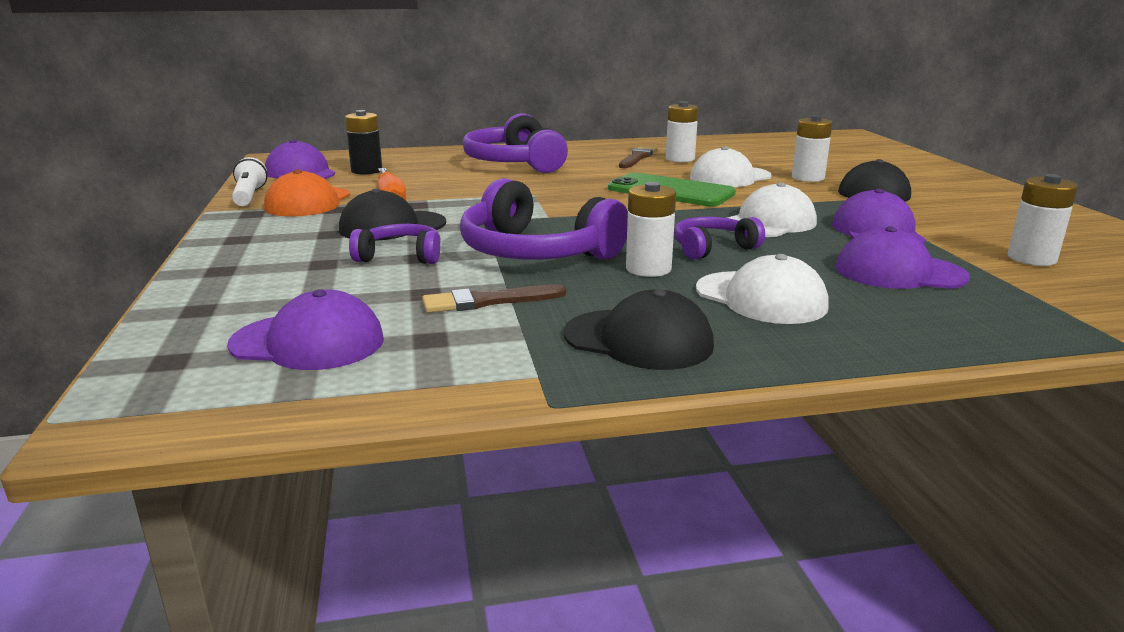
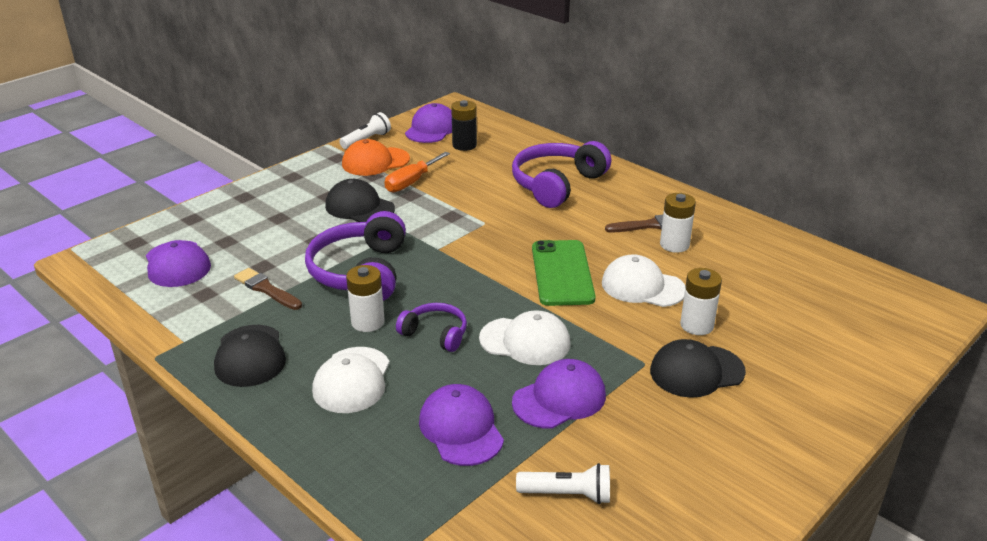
camera: 55 degrees right, 10 degrees up
purple headphones [349,224,441,264] -> none
white battery [1008,174,1078,266] -> white flashlight [516,463,610,504]

